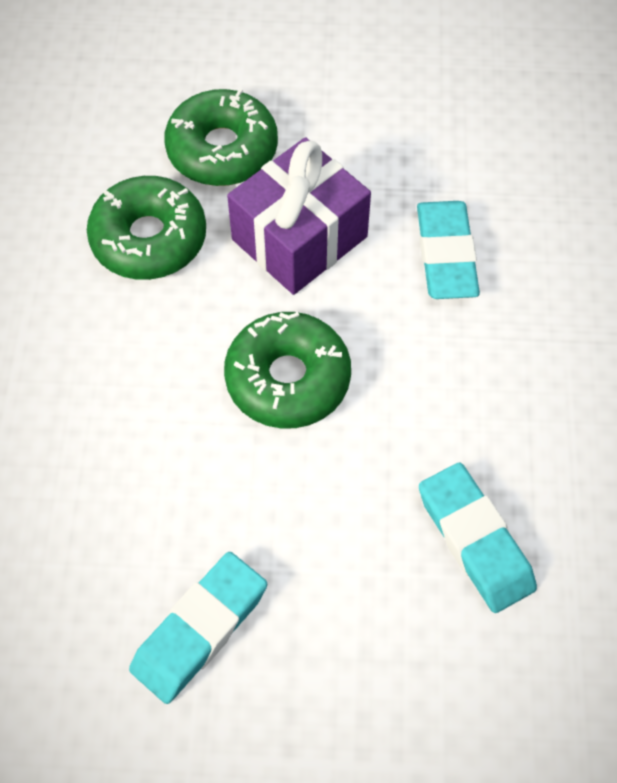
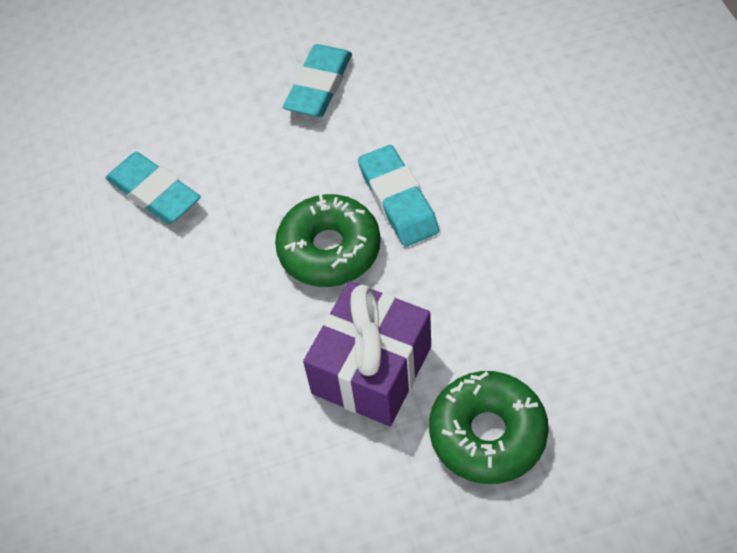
camera: 165 degrees right, 5 degrees down
green donut [87,176,206,280] -> none
turquoise eraser [417,201,480,299] -> turquoise eraser moved to [358,145,439,247]

